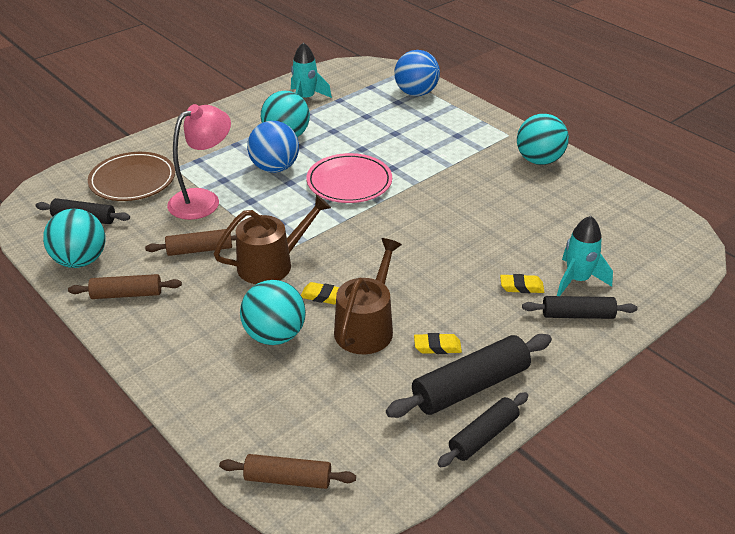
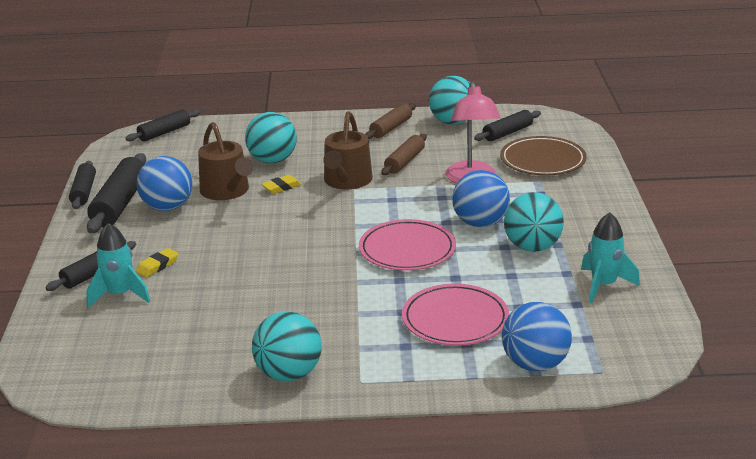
camera: 130 degrees right, 10 degrees down
brown rolling pin [219,454,356,489] -> black rolling pin [125,109,200,142]
yellow eraser [414,333,462,354] -> blue ball [136,156,193,211]
none -> pink plate [402,284,509,346]

